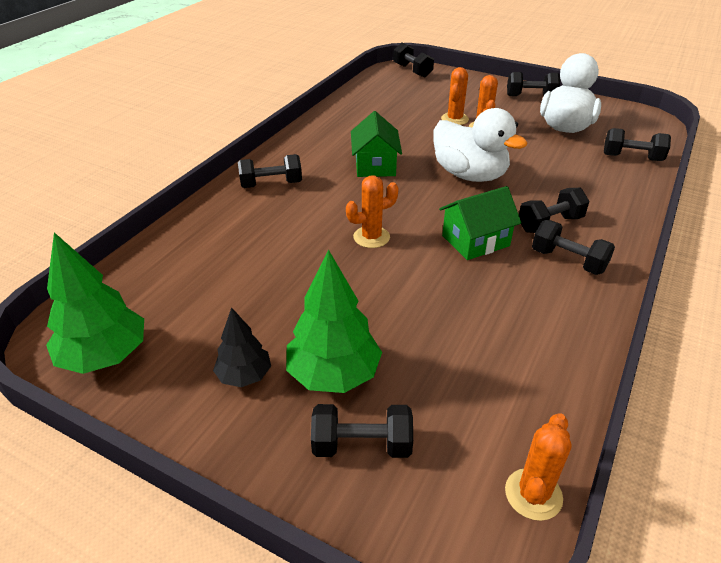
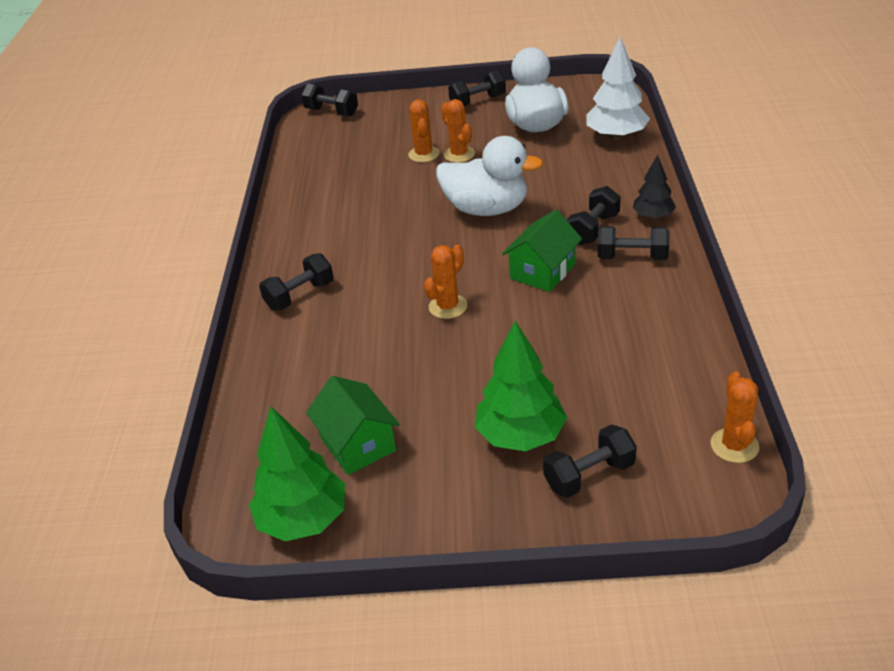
camera: 25 degrees left, 0 degrees up
black tree [213,307,271,387] -> black tree moved to [633,155,676,219]
green house [351,111,402,177] -> green house moved to [306,376,400,475]
black dumbbell [604,128,671,161] -> white tree [586,37,650,140]

